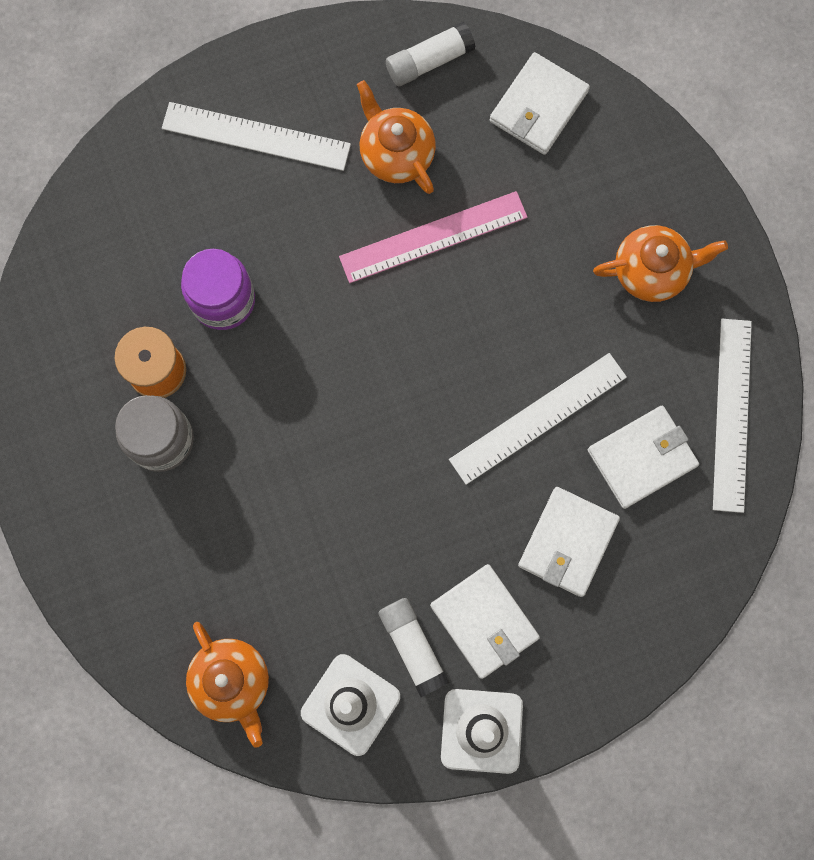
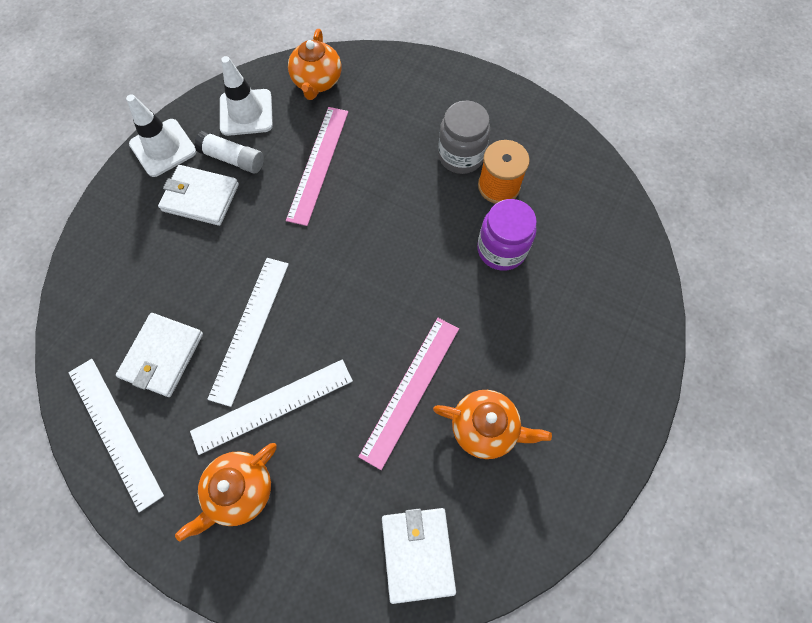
camera: 140 degrees right, 10 degrees down
white ruler [162,102,351,171] -> white ruler moved to [190,359,353,455]
orange teapot [186,622,269,748] -> orange teapot turned 105 degrees counterclockwise [288,29,341,100]
white glue stick [386,22,476,86] -> none
white wallet [518,487,620,597] -> none
none -> pink ruler [286,107,348,226]

